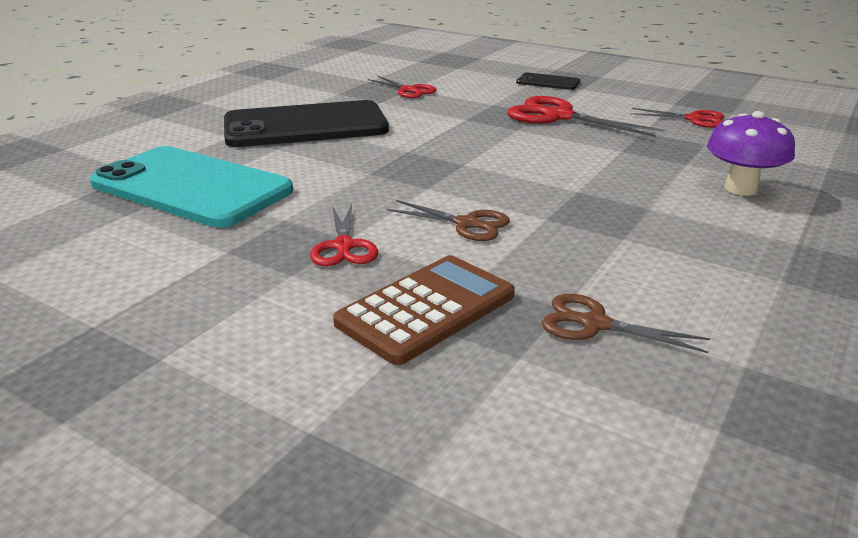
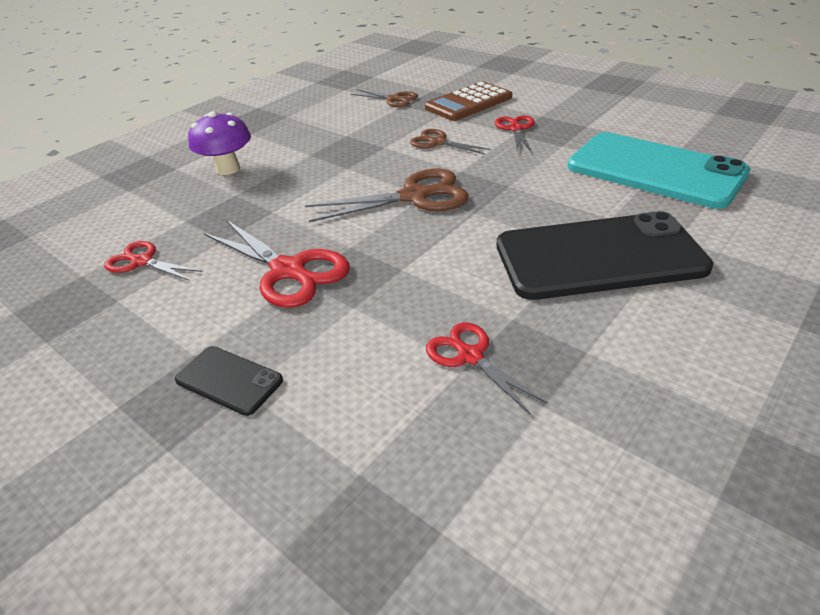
camera: 170 degrees left, 10 degrees up
none -> brown scissors [305,169,469,222]

